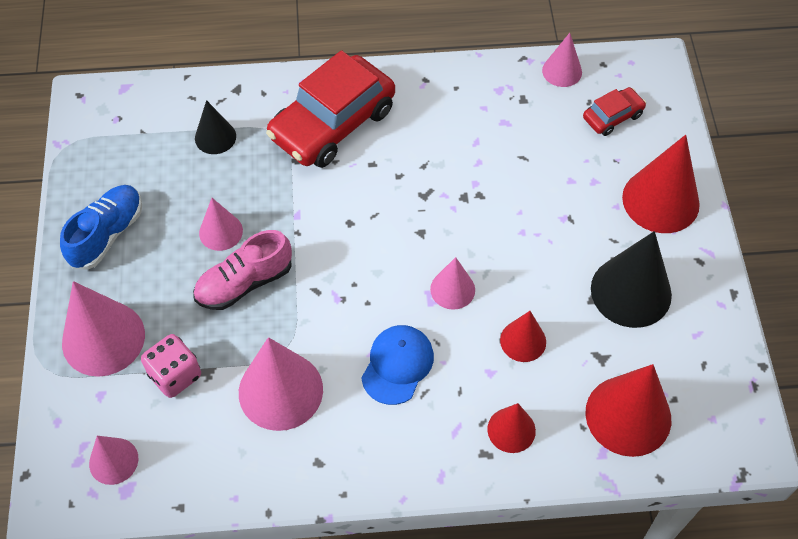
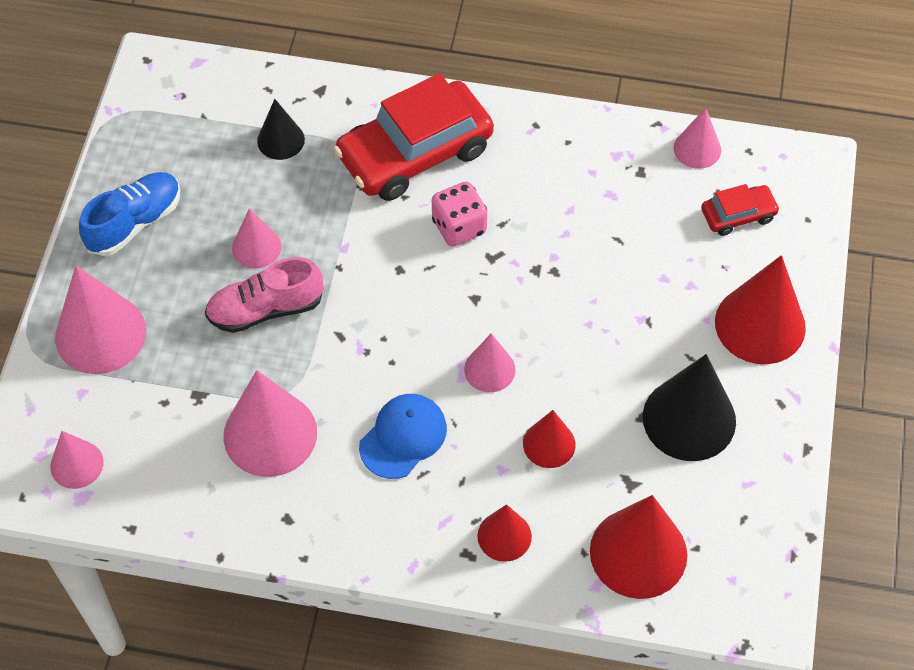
camera: 15 degrees right, 0 degrees up
pink dice [141,334,201,398] -> pink dice moved to [432,181,487,246]

